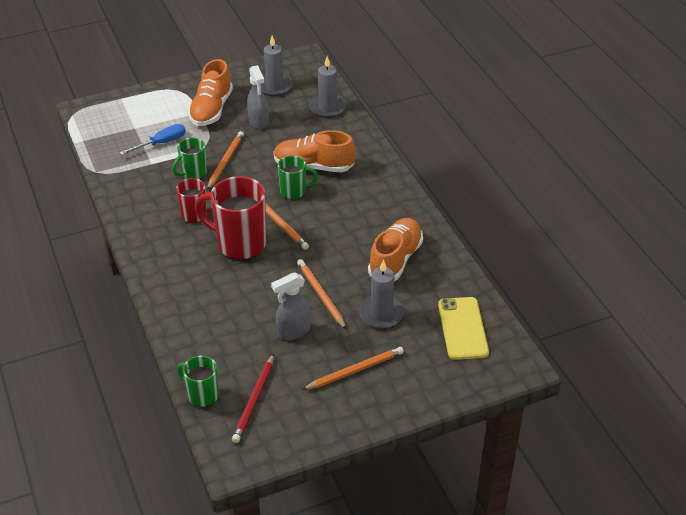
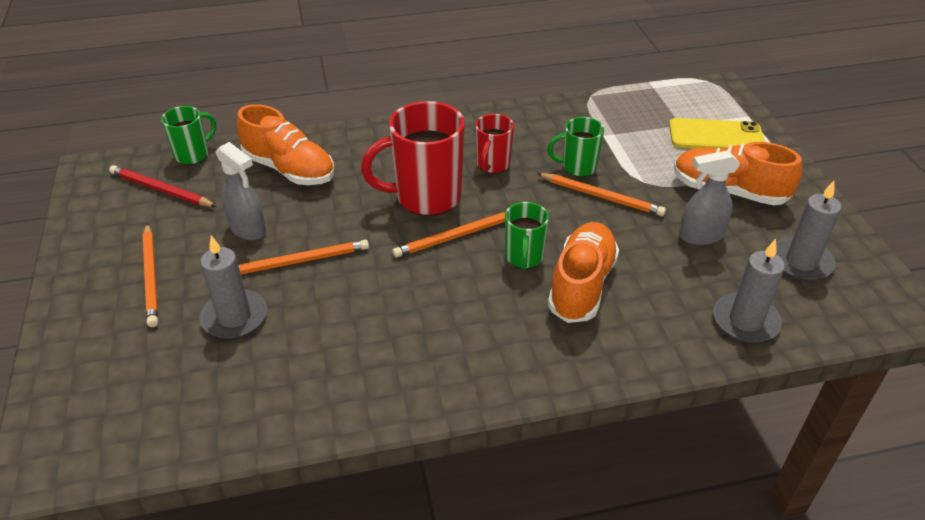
camera: 100 degrees right, 0 degrees up
blue screwdriver [119,124,186,155] -> none
green mug [172,137,207,180] -> green mug turned 60 degrees counterclockwise [547,117,604,177]
red mug [195,176,266,260] -> red mug turned 135 degrees counterclockwise [361,101,465,216]
grey spray bottle [271,272,311,340] -> grey spray bottle turned 150 degrees clockwise [216,142,266,240]
orange shoe [368,218,423,281] -> orange shoe moved to [237,104,334,185]
yellow phone [438,297,489,360] -> yellow phone moved to [669,118,765,149]

